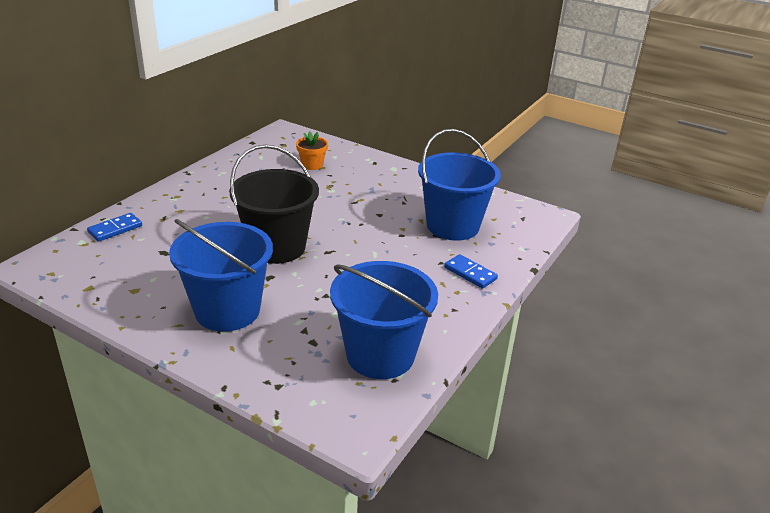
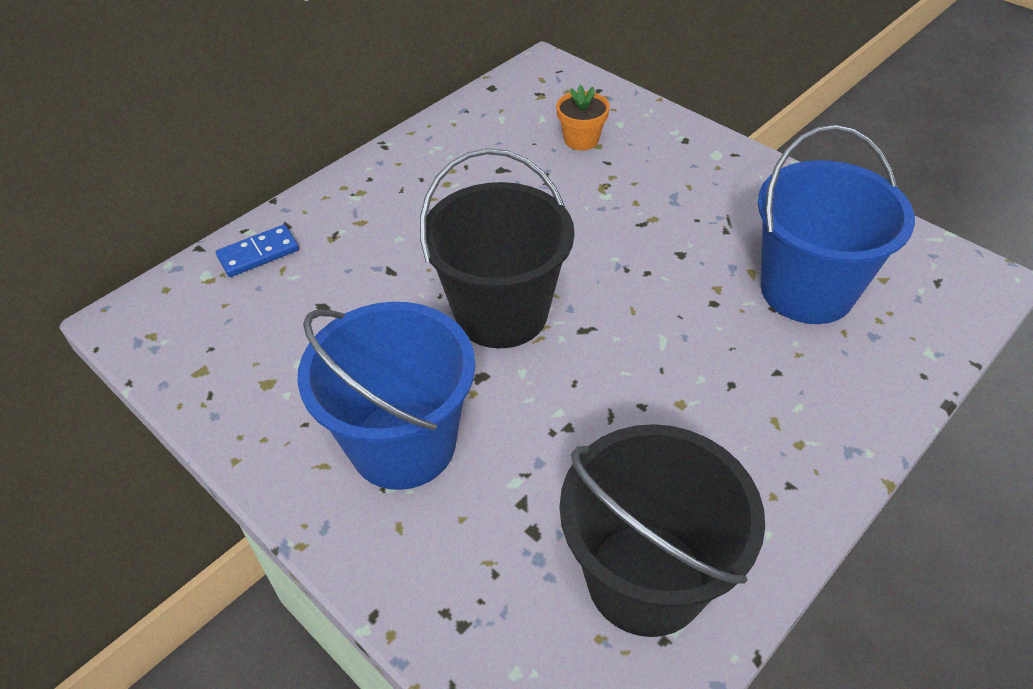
camera: 15 degrees right, 15 degrees up
blue bucket [330,261,438,379] -> black bucket [559,424,765,637]
blue domino [444,254,498,289] -> none

